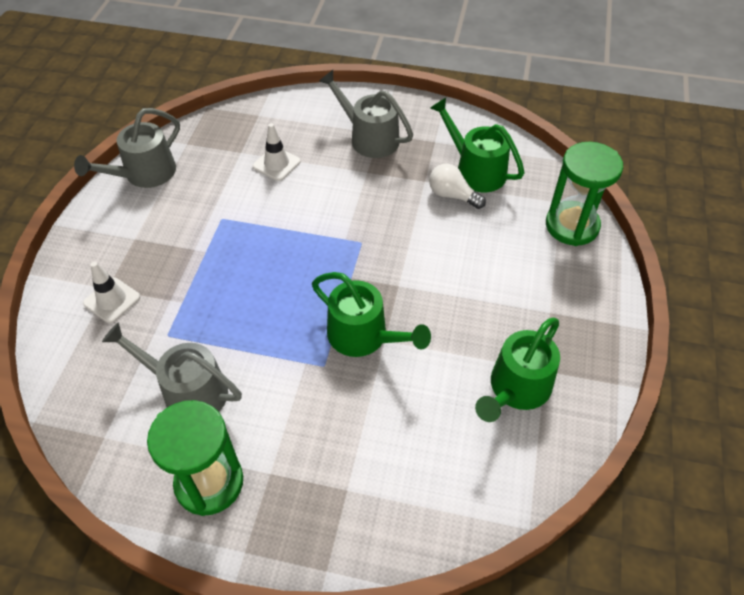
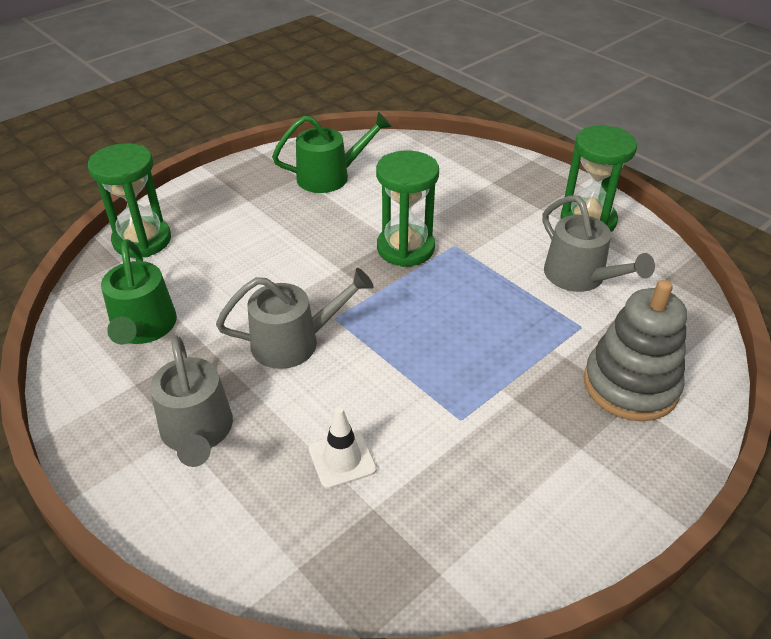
camera: 145 degrees left, 10 degrees down
grey watering can [74,108,180,188] -> grey watering can moved to [216,268,374,369]
white traffic cone [83,262,140,323] -> grey stacking toy [584,280,687,421]
green watering can [312,272,431,357] -> green hourglass [376,151,439,267]
white light bulb [429,164,486,209] -> none

